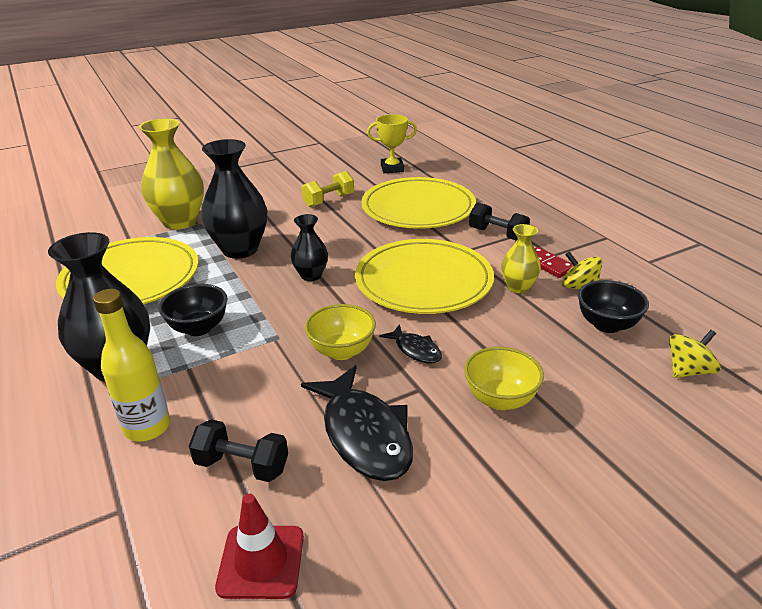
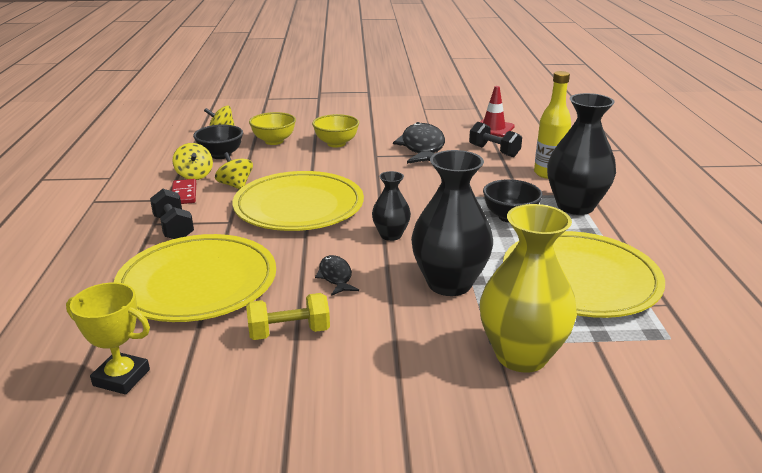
camera: 155 degrees left, 5 degrees down
yellow bowl [305,304,376,360] -> yellow bowl moved to [249,112,296,145]
black fish [380,324,442,363] -> black fish moved to [315,255,359,296]
yellow vase [501,224,541,293] -> yellow spinning top [215,152,253,189]

